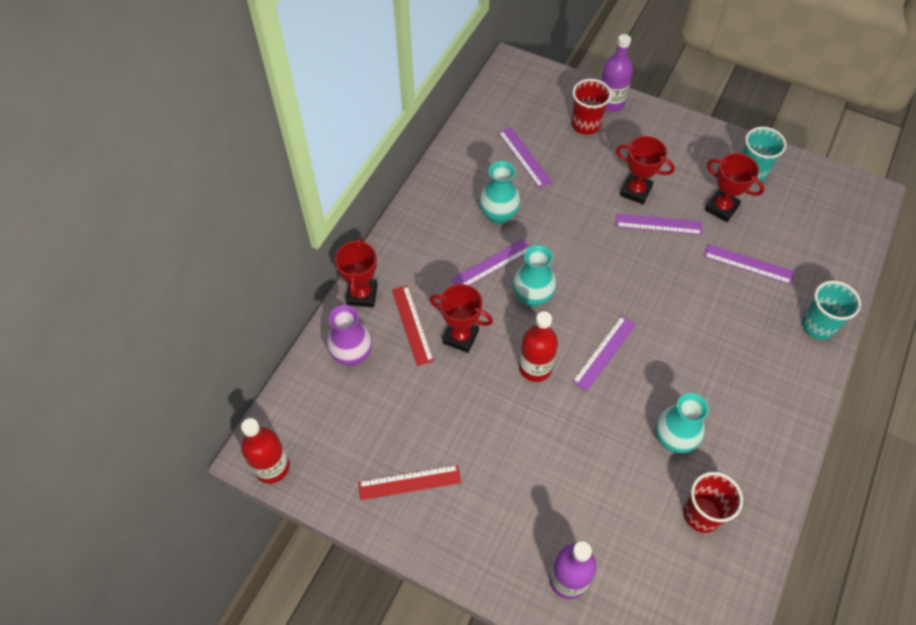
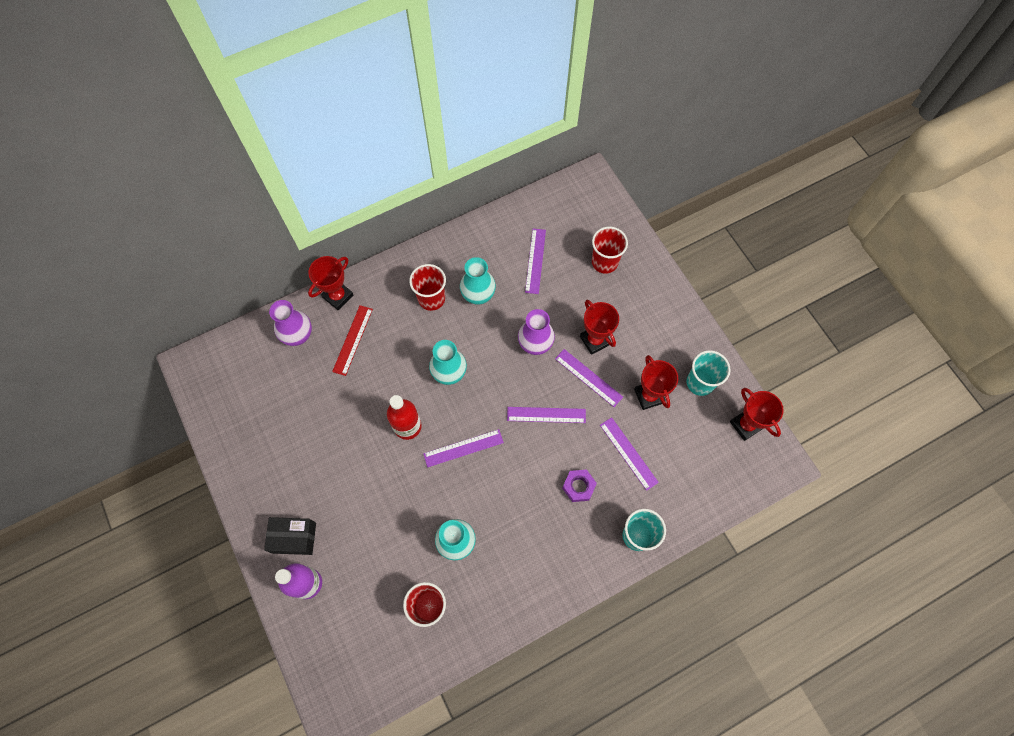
camera: 35 degrees right, 10 degrees up
red bottle [241,418,290,484] -> none
red ruler [358,465,461,500] -> none
red trophy [429,284,493,353] -> red trophy moved to [730,388,784,441]
purple ruler [451,239,530,285] -> purple ruler moved to [507,407,586,423]
purple bottle [601,34,633,112] -> none
none -> black box [264,517,316,555]
none -> red cup [409,264,446,311]
none -> purple vase [518,309,555,355]
none -> purple nut [562,469,597,502]

